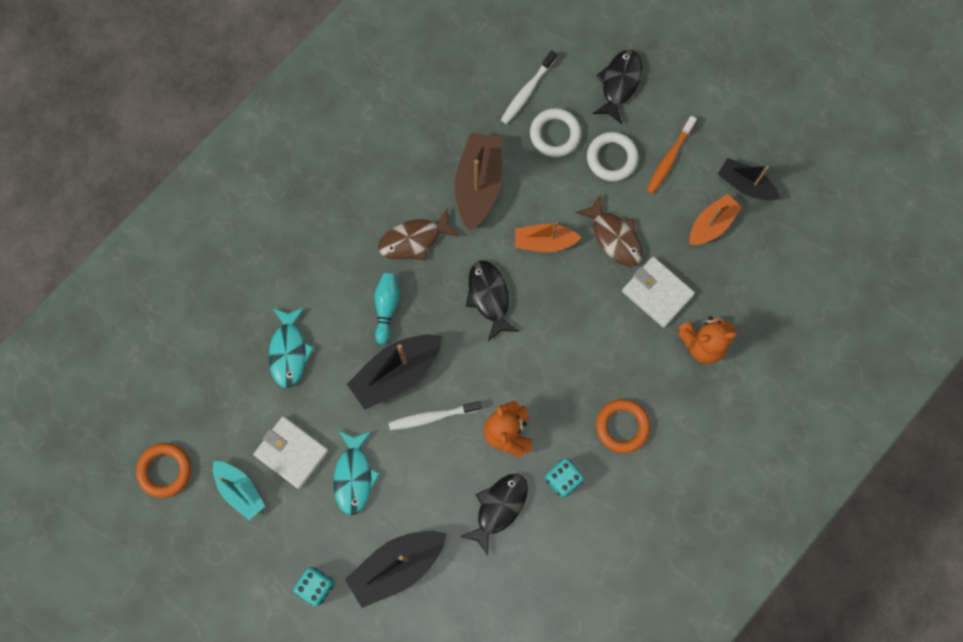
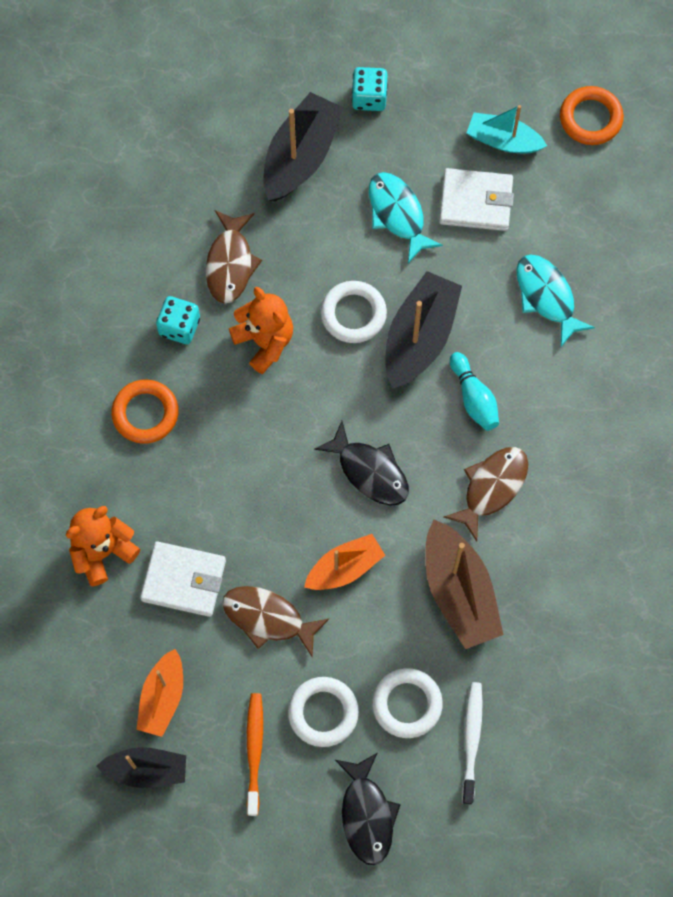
camera: 150 degrees right, 5 degrees down
white toothbrush [388,401,481,430] -> white ring [321,281,387,343]
black fish [460,474,528,555] -> brown fish [206,210,262,304]

